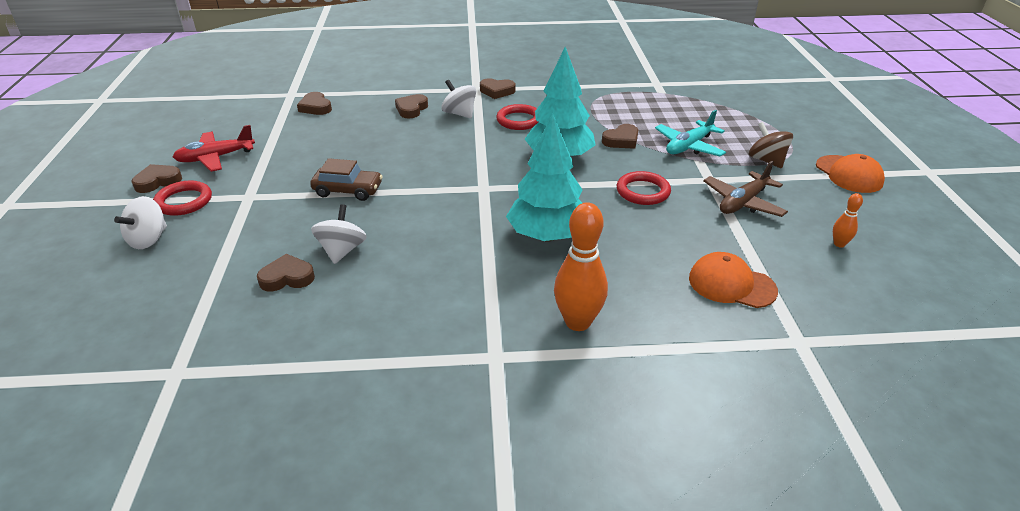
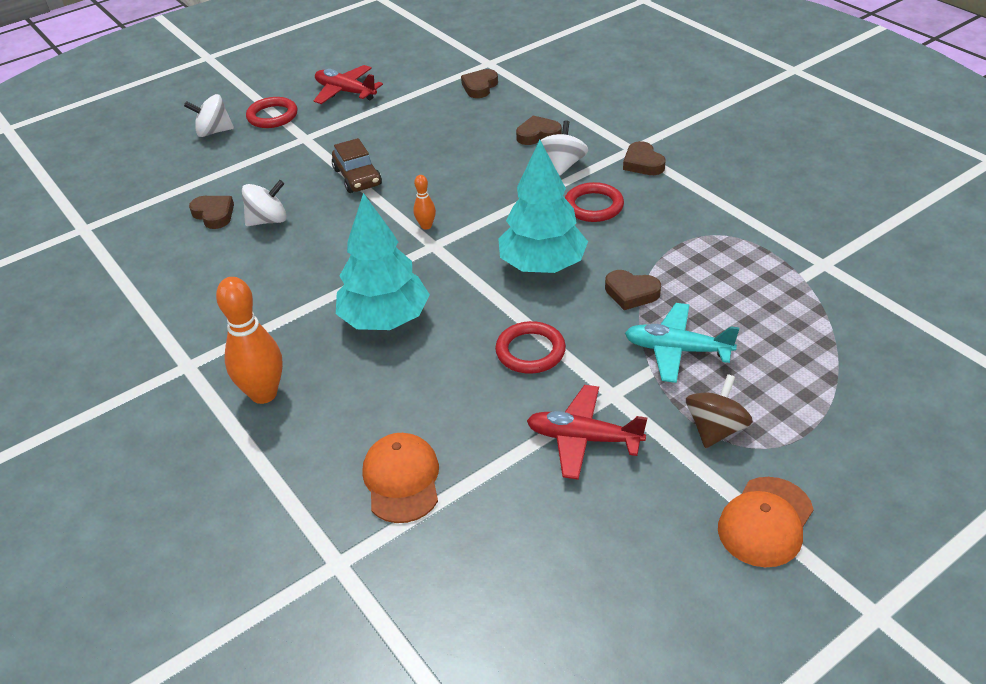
camera: 60 degrees right, 5 degrees up
brown heart [132,164,182,193] -> none
brown plane [703,161,788,217] -> red plane [527,385,647,480]
orange bowling pin [833,193,863,248] -> orange bowling pin moved to [413,175,436,230]

